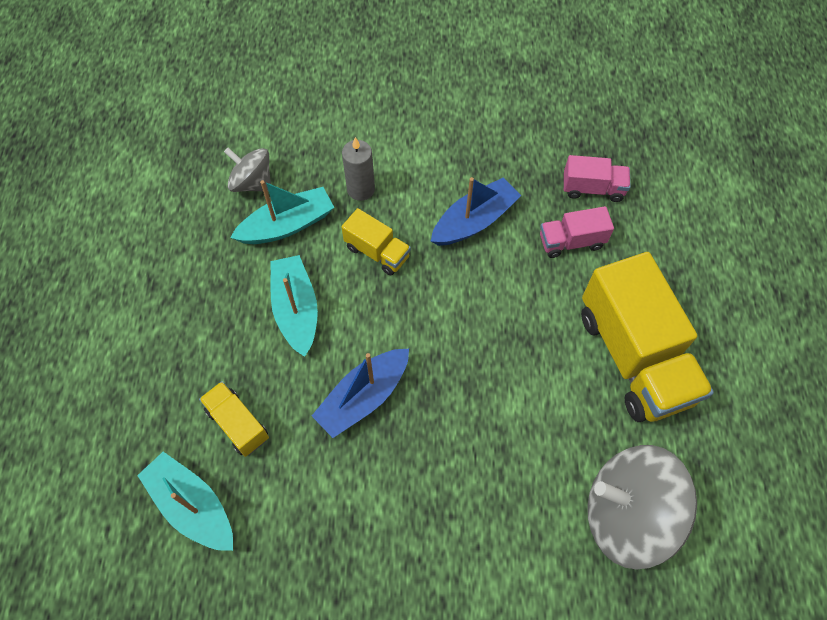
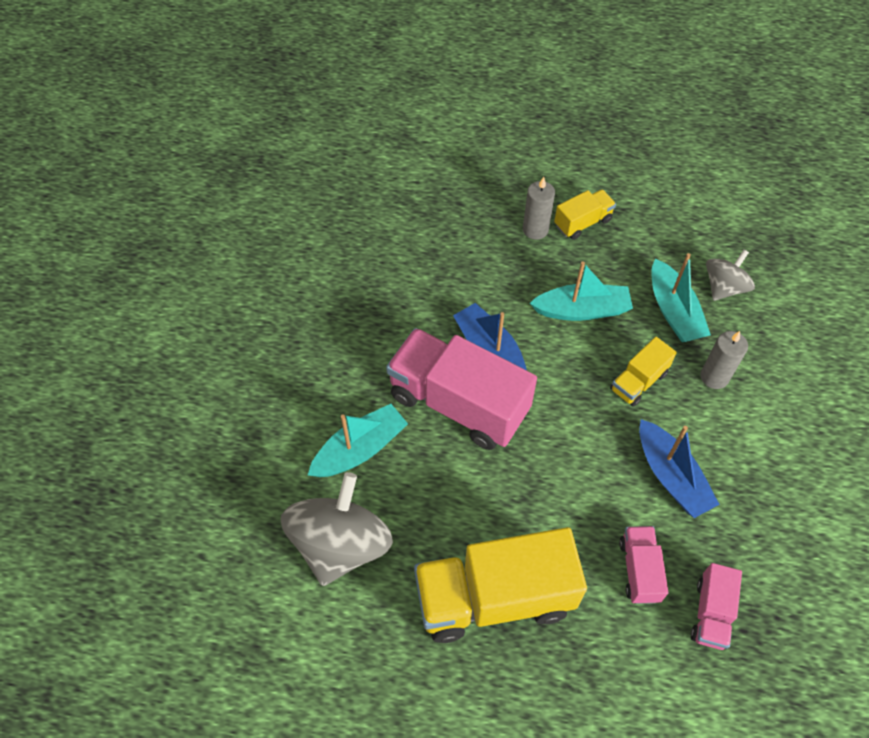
camera: 100 degrees right, 5 degrees down
turquoise boat [137,452,233,551] -> turquoise boat moved to [308,404,408,477]
yellow truck [199,381,269,457] -> yellow truck moved to [554,189,616,240]
none -> pink truck [386,328,537,450]
none -> grey candle [523,177,555,240]

